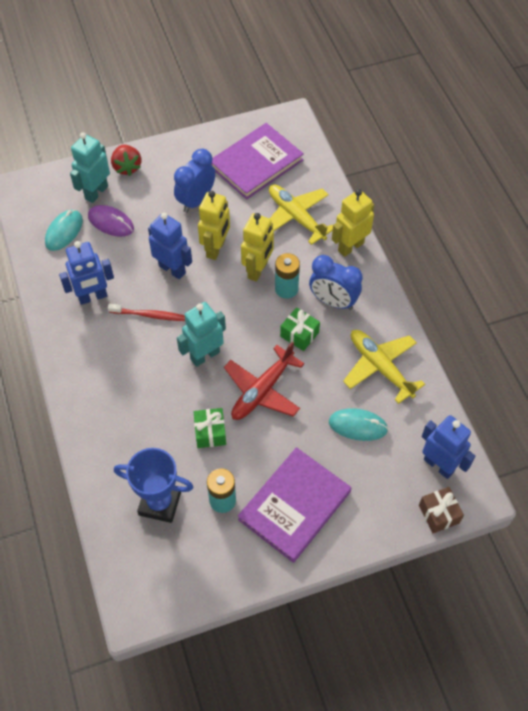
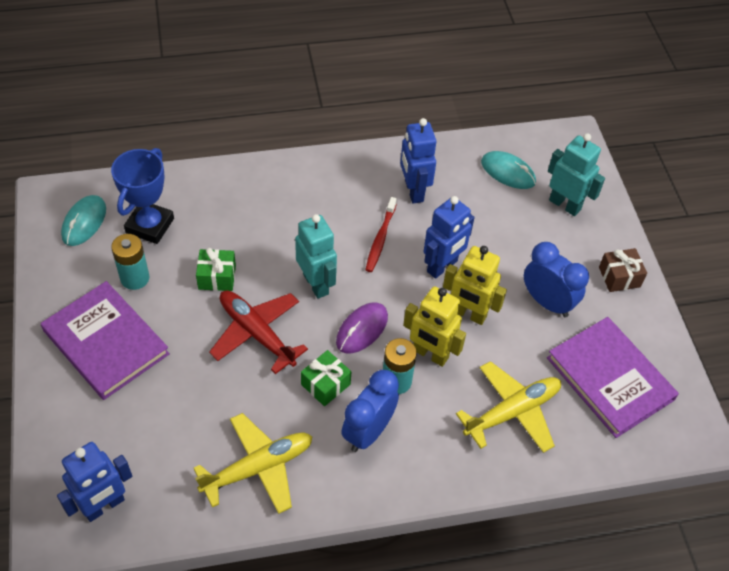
camera: 95 degrees right, 5 degrees down
purple mouse [88,205,134,237] -> purple mouse moved to [336,302,388,354]
red strawberry [111,145,141,176] -> none
turquoise mouse [329,408,388,441] -> turquoise mouse moved to [61,195,106,246]
yellow robot [332,189,374,257] -> none
brown gift [419,487,464,533] -> brown gift moved to [599,248,647,292]

